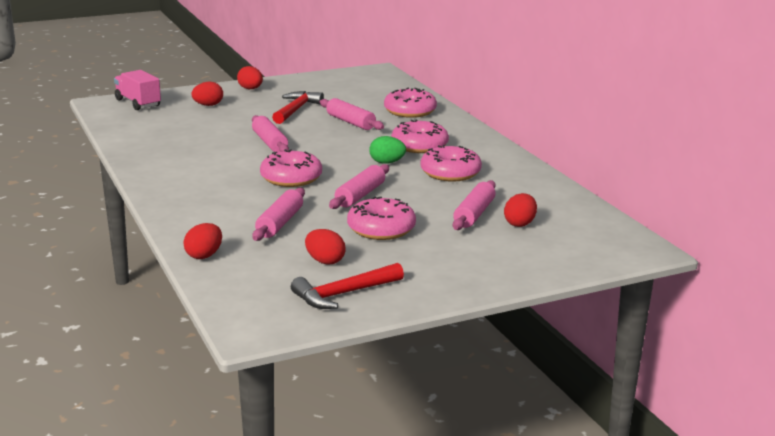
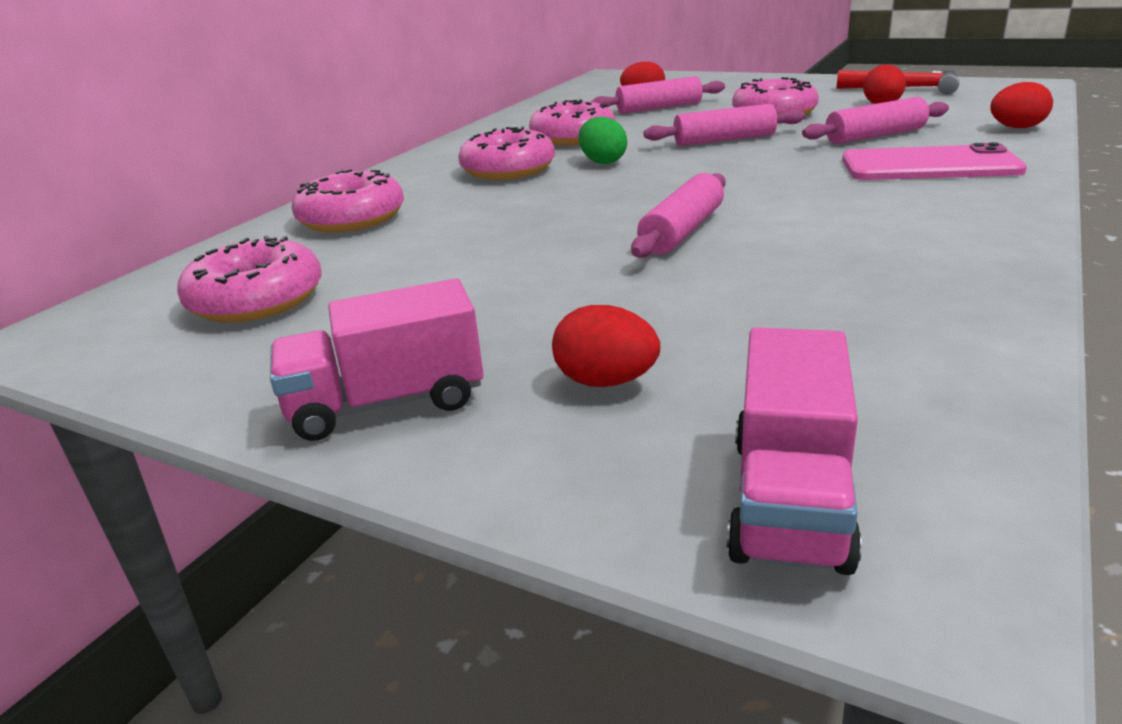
camera: 125 degrees left, 5 degrees up
red egg [237,66,263,89] -> pink truck [270,279,483,441]
pink donut [260,149,322,187] -> pink donut moved to [177,235,322,323]
red hammer [272,91,324,124] -> none
pink rolling pin [320,98,384,130] -> none
none -> pink phone [842,142,1027,180]

